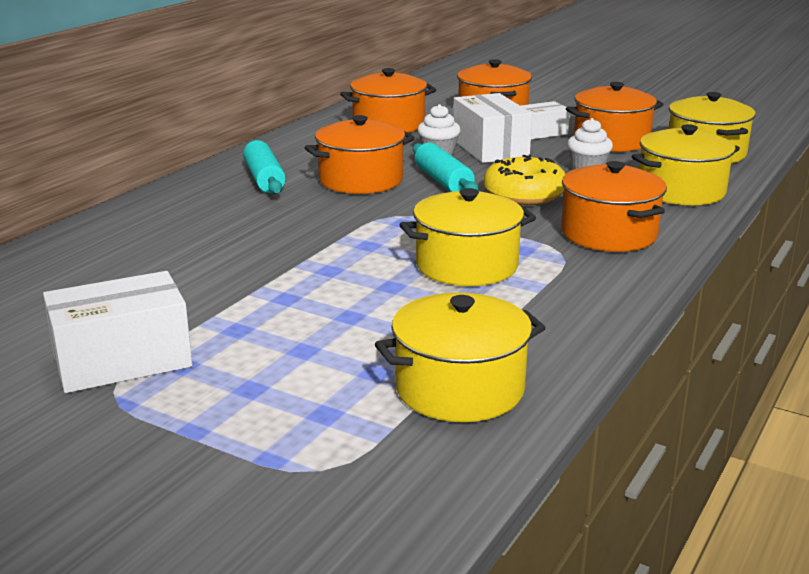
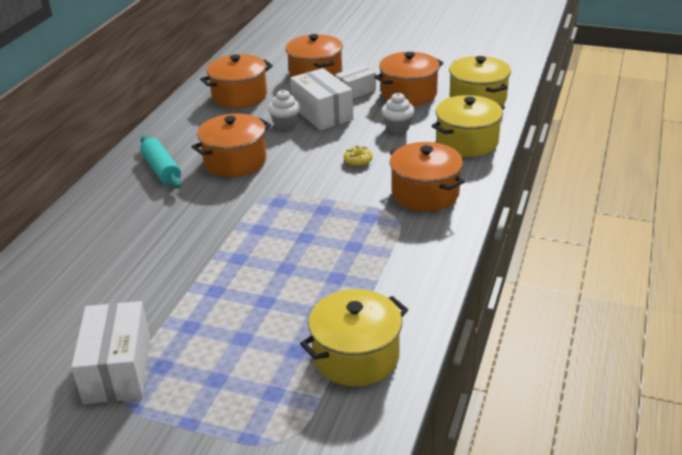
camera: 10 degrees left, 10 degrees up
white box [43,271,192,393] -> white box turned 60 degrees counterclockwise [71,301,150,404]
yellow pot [399,188,536,286] -> none
turquoise rolling pin [413,143,479,192] -> none
yellow donut [484,154,565,205] -> yellow donut [344,145,373,167], size x0.48

